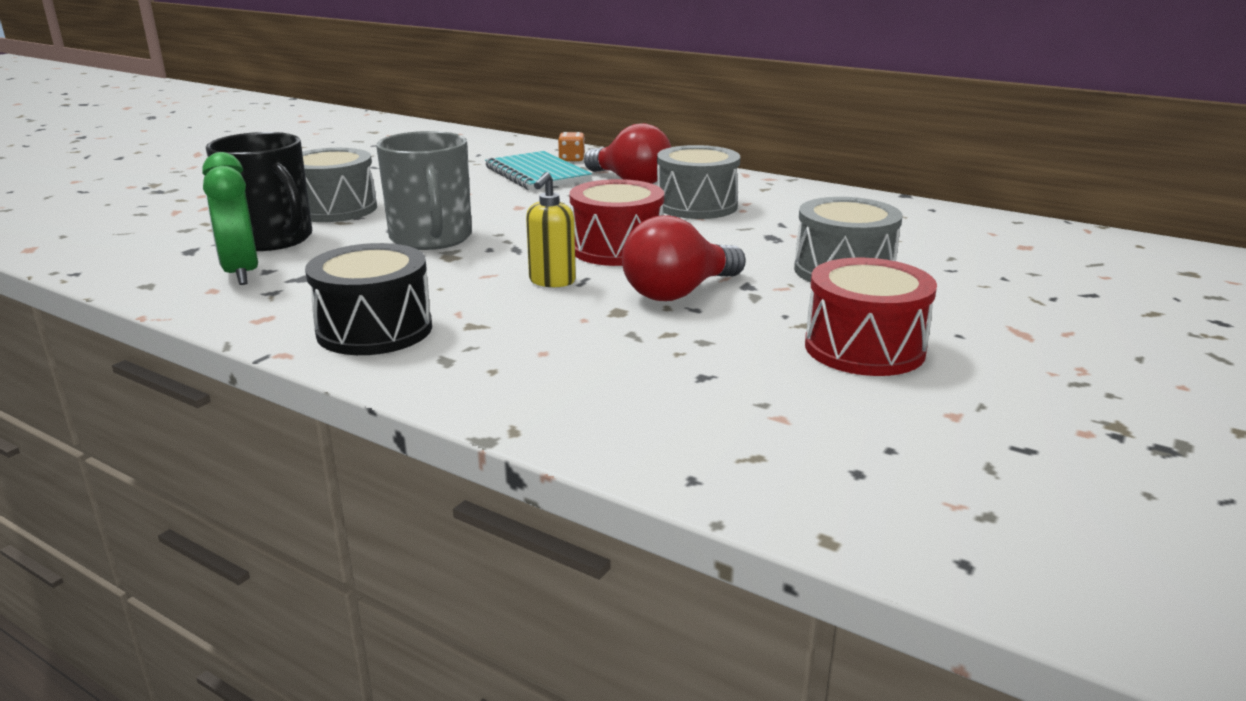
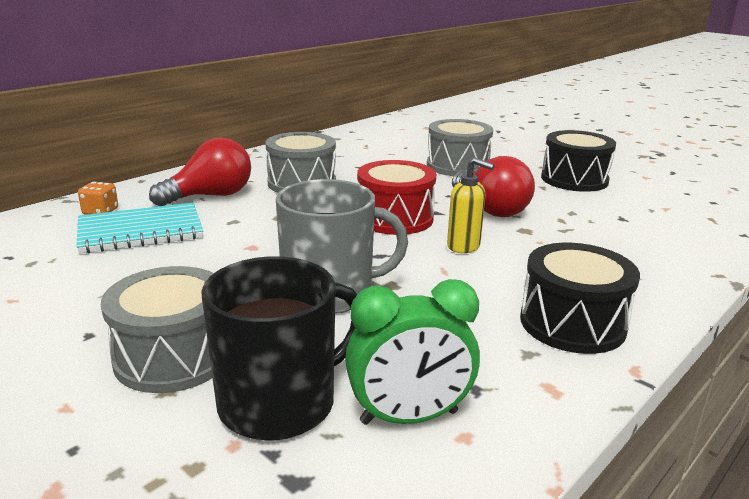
camera: 80 degrees left, 0 degrees up
red drum [805,258,937,376] -> black drum [541,130,616,192]

